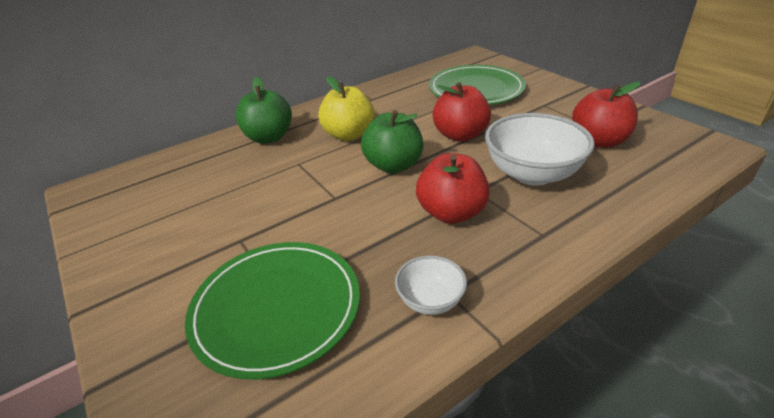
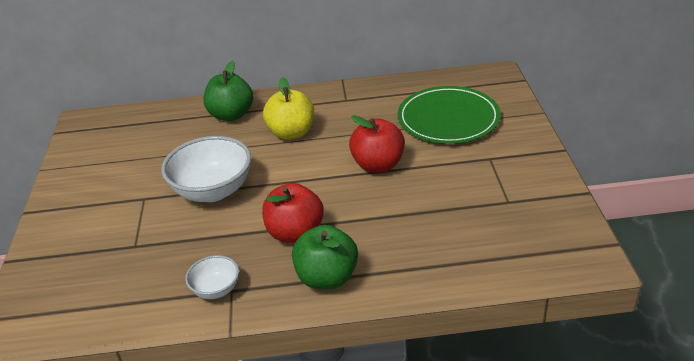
camera: 30 degrees right, 0 degrees up
green plate [185,242,360,379] -> none
green apple [361,110,424,173] -> green apple moved to [292,225,358,289]
white bowl [485,113,595,186] -> white bowl moved to [161,136,251,202]
red apple [572,82,640,148] -> none

